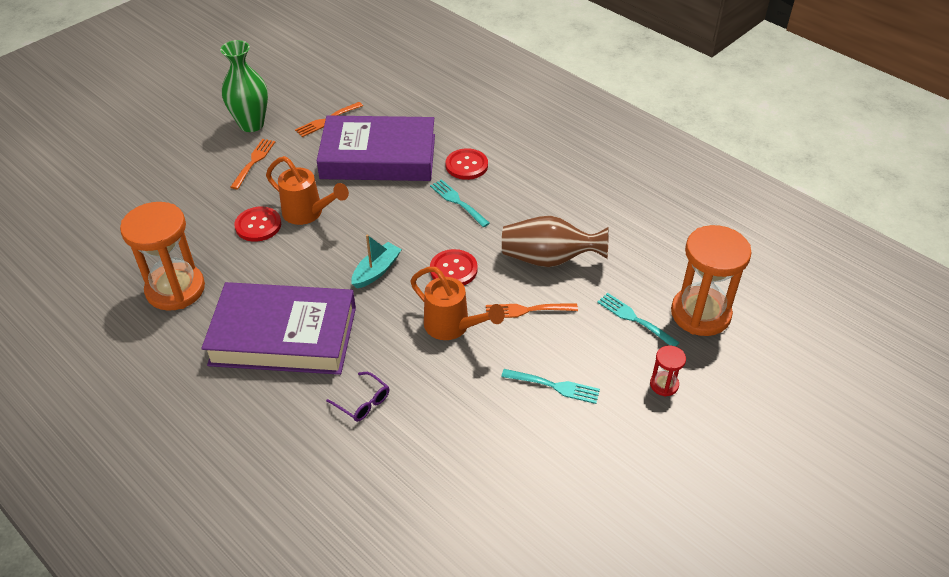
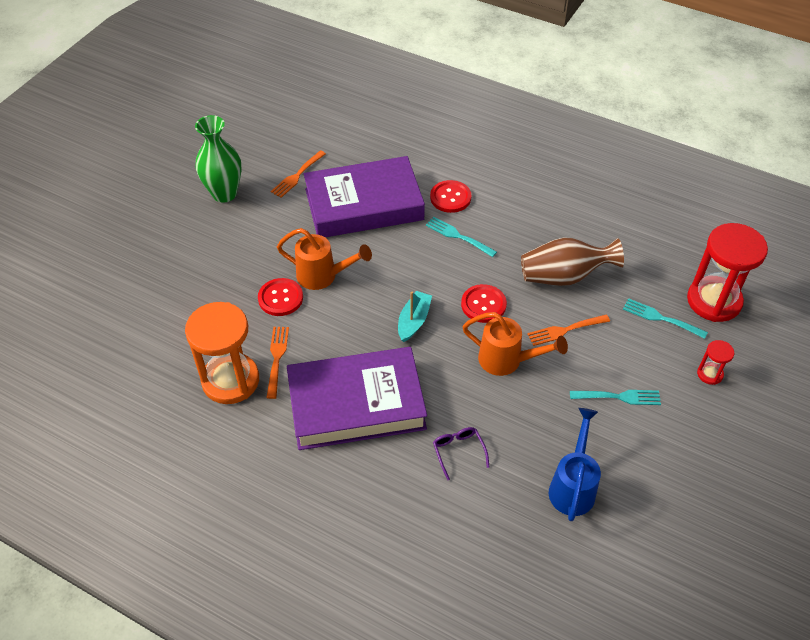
camera: 15 degrees left, 5 degrees up
orange fork [230,139,275,189] -> orange fork moved to [266,327,289,399]
purple glasses [326,372,389,422] -> purple glasses turned 135 degrees counterclockwise [433,427,489,480]
orange hourglass [671,225,752,336] -> red hourglass [687,223,768,322]
none -> blue watering can [549,408,601,521]

